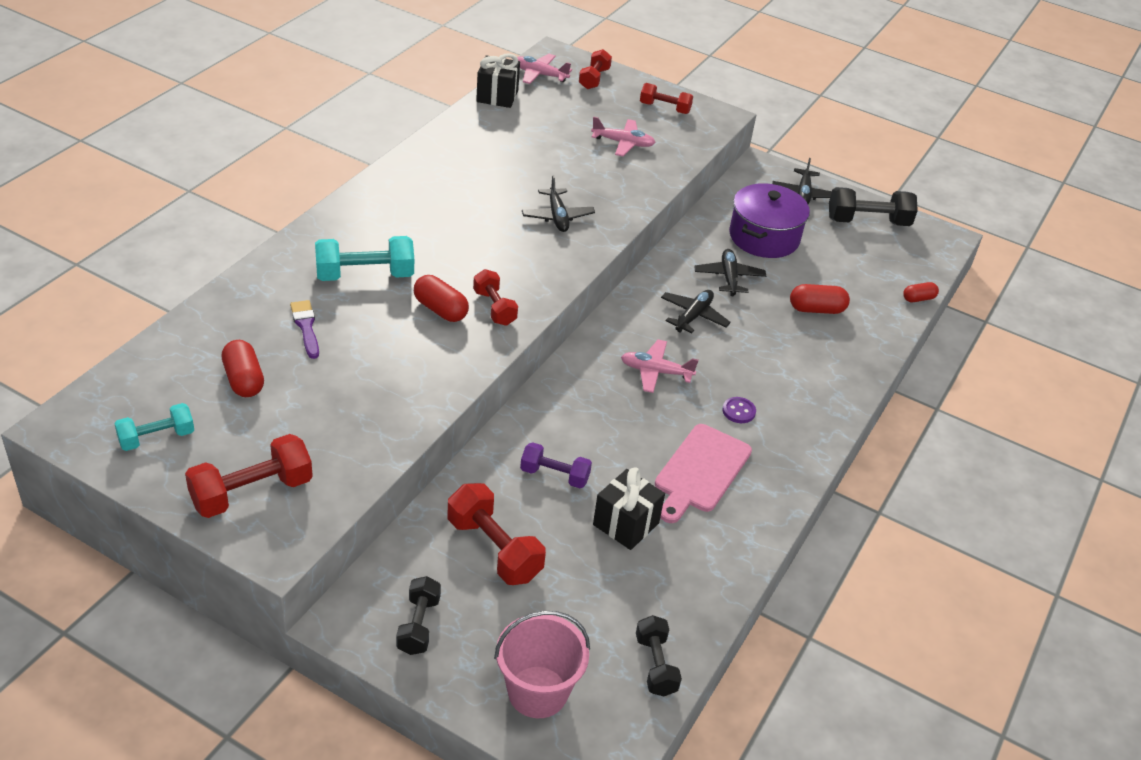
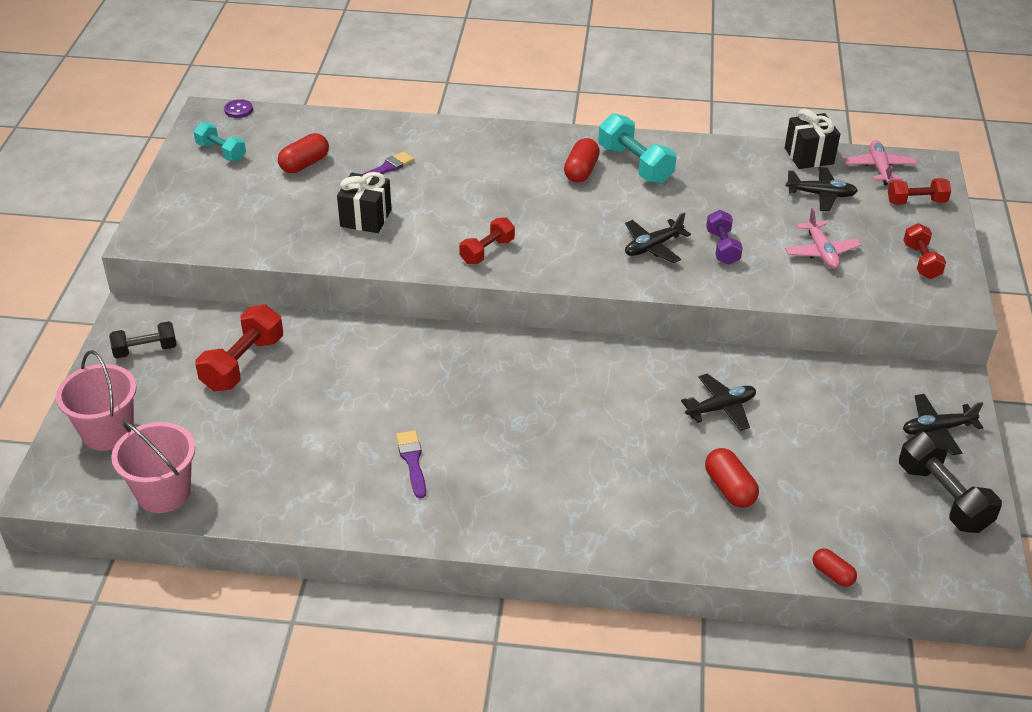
camera: 70 degrees right, 0 degrees up
red dumbbell [185,434,313,518] -> none
turquoise dumbbell [315,236,414,281] -> turquoise dumbbell moved to [598,113,676,184]
red capsule [414,275,469,322] -> red capsule moved to [564,138,600,183]
purple dumbbell [520,442,592,488] -> purple dumbbell moved to [706,210,743,265]
black gift [593,467,665,550] -> black gift moved to [337,172,392,233]
pink plane [621,339,699,393] -> none
black dumbbell [636,615,682,697] -> pink bucket [111,421,195,513]
pink cutting board [655,424,752,523] -> purple brush [396,430,426,498]
black plane [661,290,731,333] -> black plane moved to [786,167,858,211]
purple button [723,397,756,423] -> purple button moved to [224,99,253,118]
purple pot [729,183,810,258] -> none

